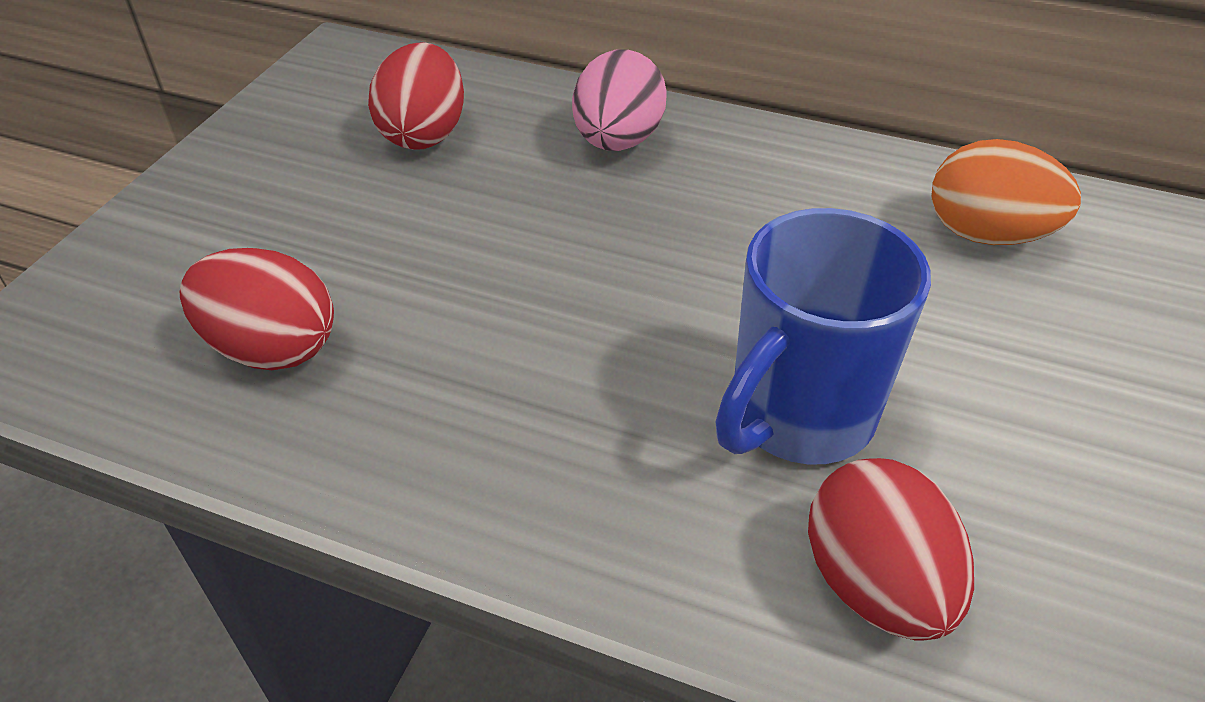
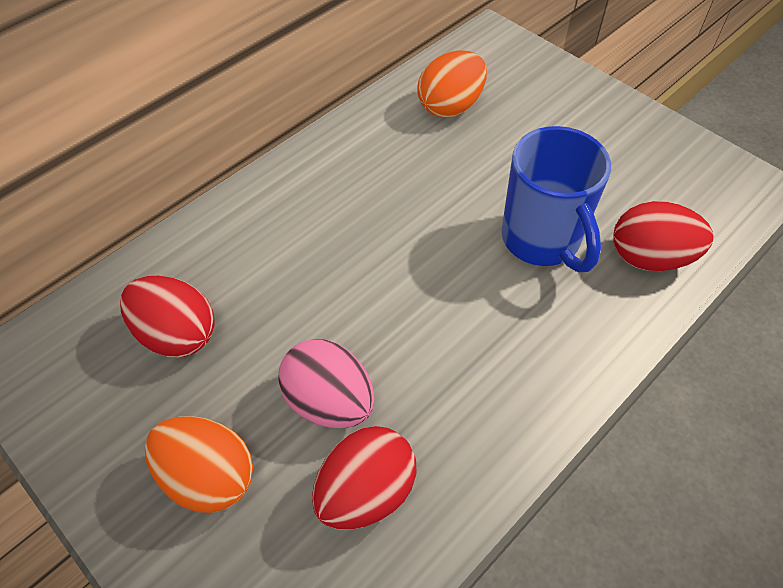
camera: 65 degrees left, 10 degrees up
pink egg [572,49,666,151] -> pink egg moved to [278,339,375,428]
none -> orange egg [145,416,253,513]

